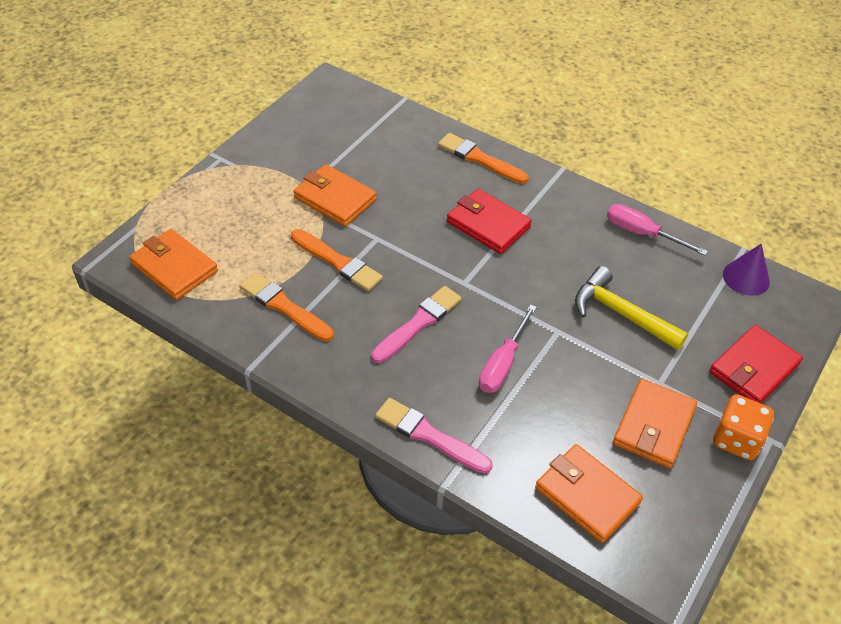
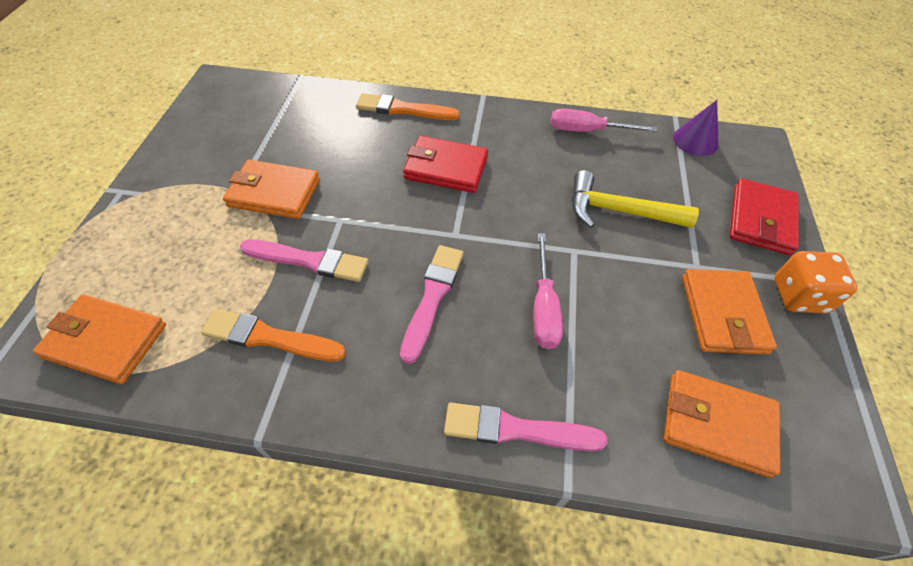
camera: 25 degrees left, 5 degrees up
orange brush [291,229,383,291] -> pink brush [240,240,368,282]

